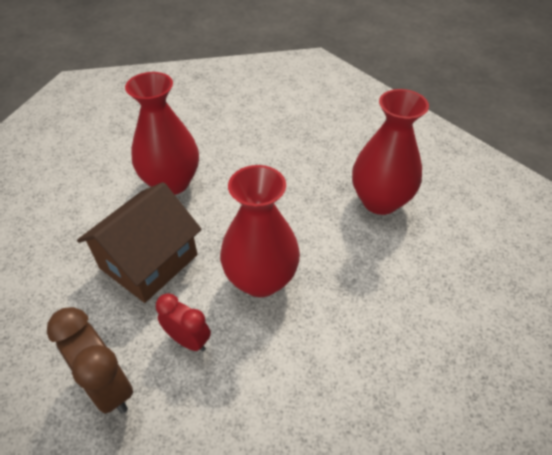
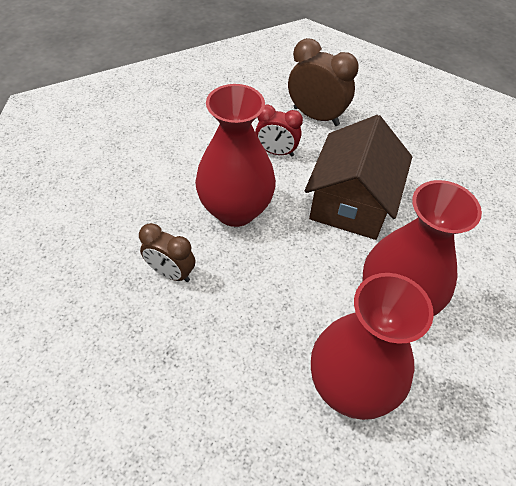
camera: 160 degrees right, 5 degrees up
red vase [352,89,429,215] -> red vase moved to [311,273,434,420]
none -> brown clock [139,223,195,282]

